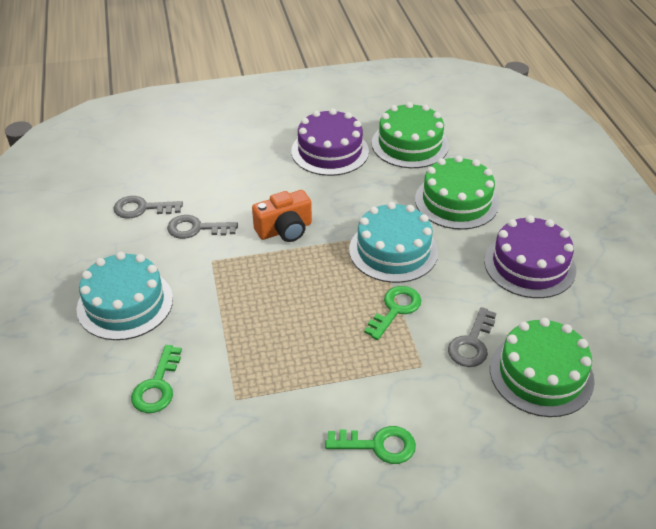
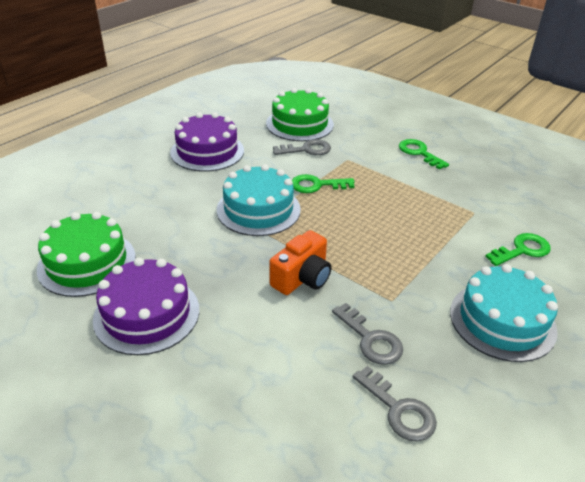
camera: 130 degrees left, 5 degrees down
orange camera [252,190,312,242] -> orange camera turned 105 degrees clockwise [269,230,331,295]
green cake [415,155,499,230] -> none

